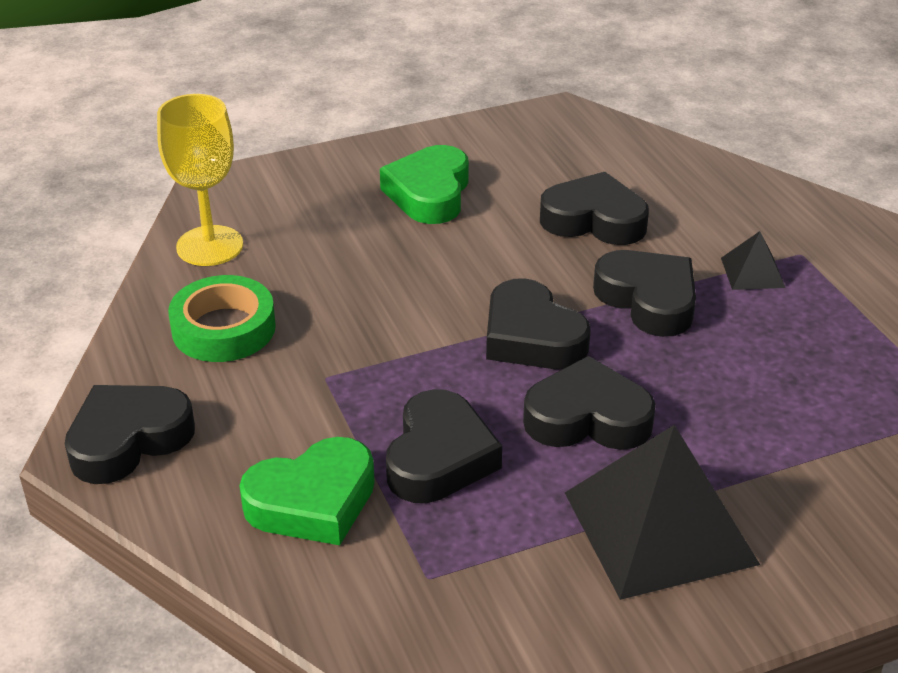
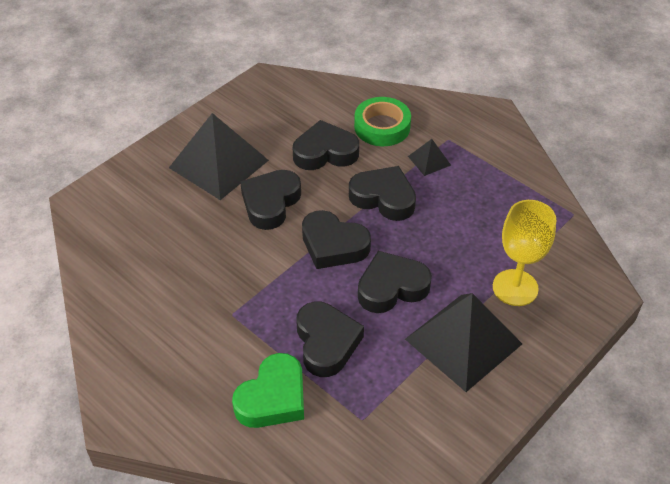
camera: 25 degrees left, 10 degrees up
black heart [65,385,195,484] -> black heart moved to [240,170,301,230]
yellow goblet [157,94,243,266] -> yellow goblet moved to [493,200,556,306]
green tape [168,275,276,362] -> green tape moved to [354,97,411,146]
green heart [380,145,469,224] -> black pyramid [169,113,269,200]

